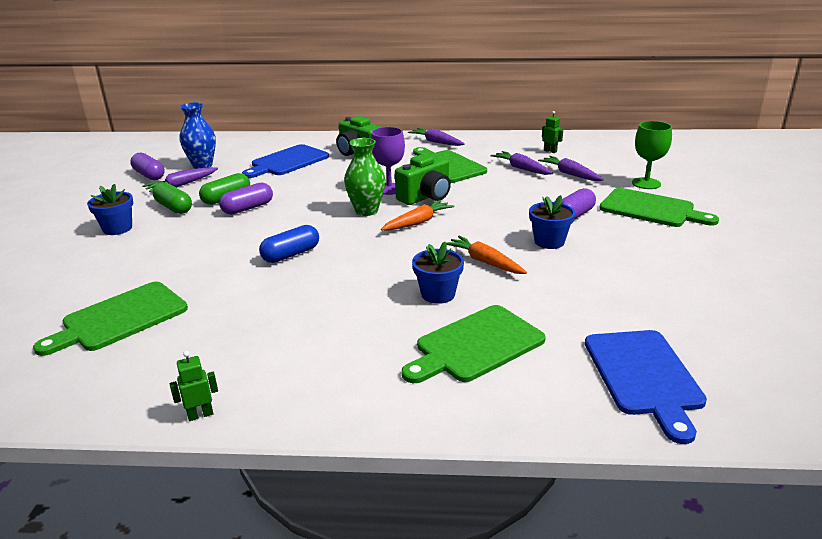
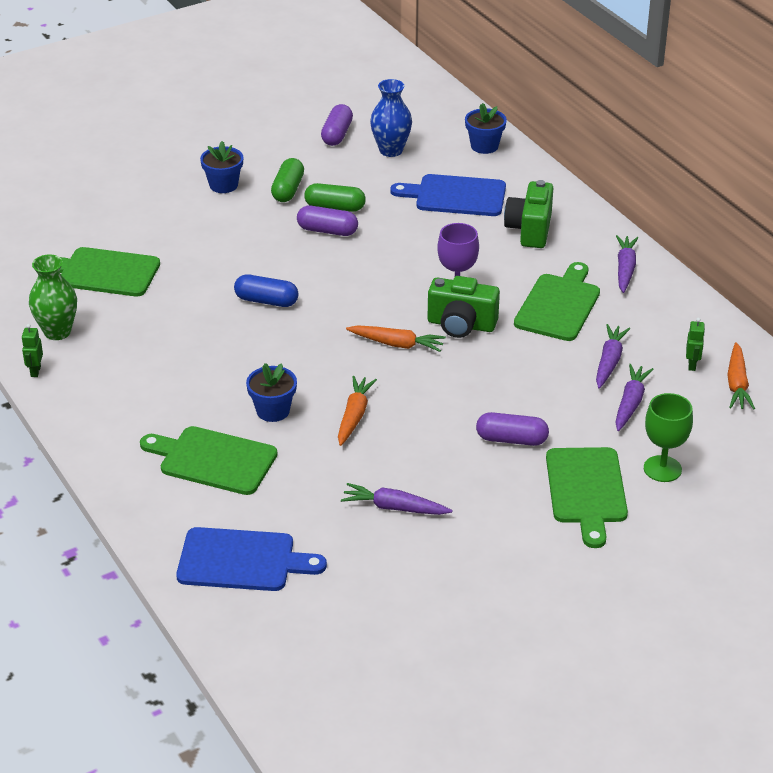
camera: 55 degrees right, 10 degrees up
purple carrot [142,167,218,192] -> purple carrot moved to [341,483,453,515]
green robot [170,351,218,421] -> green robot turned 120 degrees counterclockwise [21,324,43,377]
green vase [344,138,386,216] -> green vase moved to [29,254,77,340]
blue flower pot [529,195,576,249] -> blue flower pot moved to [465,103,507,154]
blue cutting board [585,330,707,444] -> blue cutting board turned 135 degrees counterclockwise [176,527,327,591]
none -> orange carrot [727,342,755,410]

